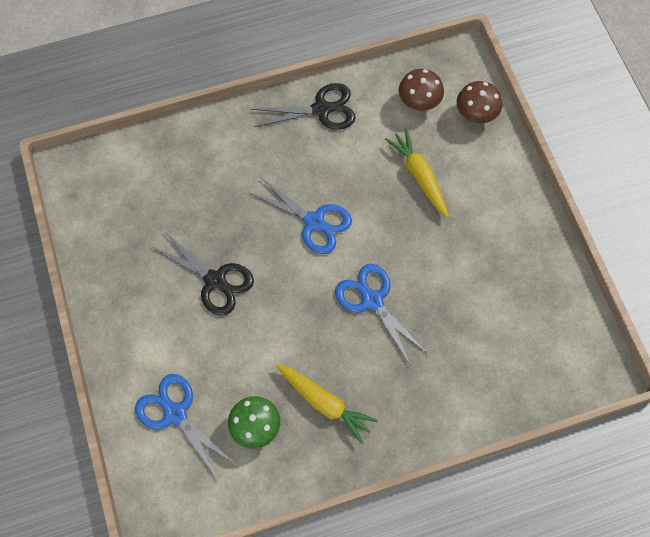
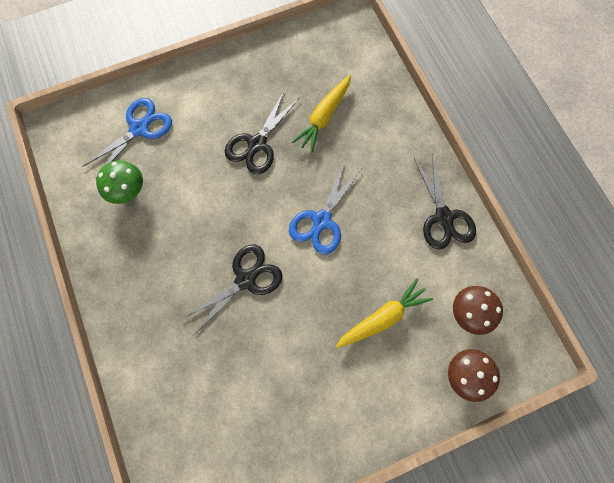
camera: 85 degrees right, 5 degrees up
yellow carrot [276,364,378,444] -> yellow carrot moved to [292,75,351,153]
blue scissors [335,264,428,366] -> black scissors [181,245,283,335]

